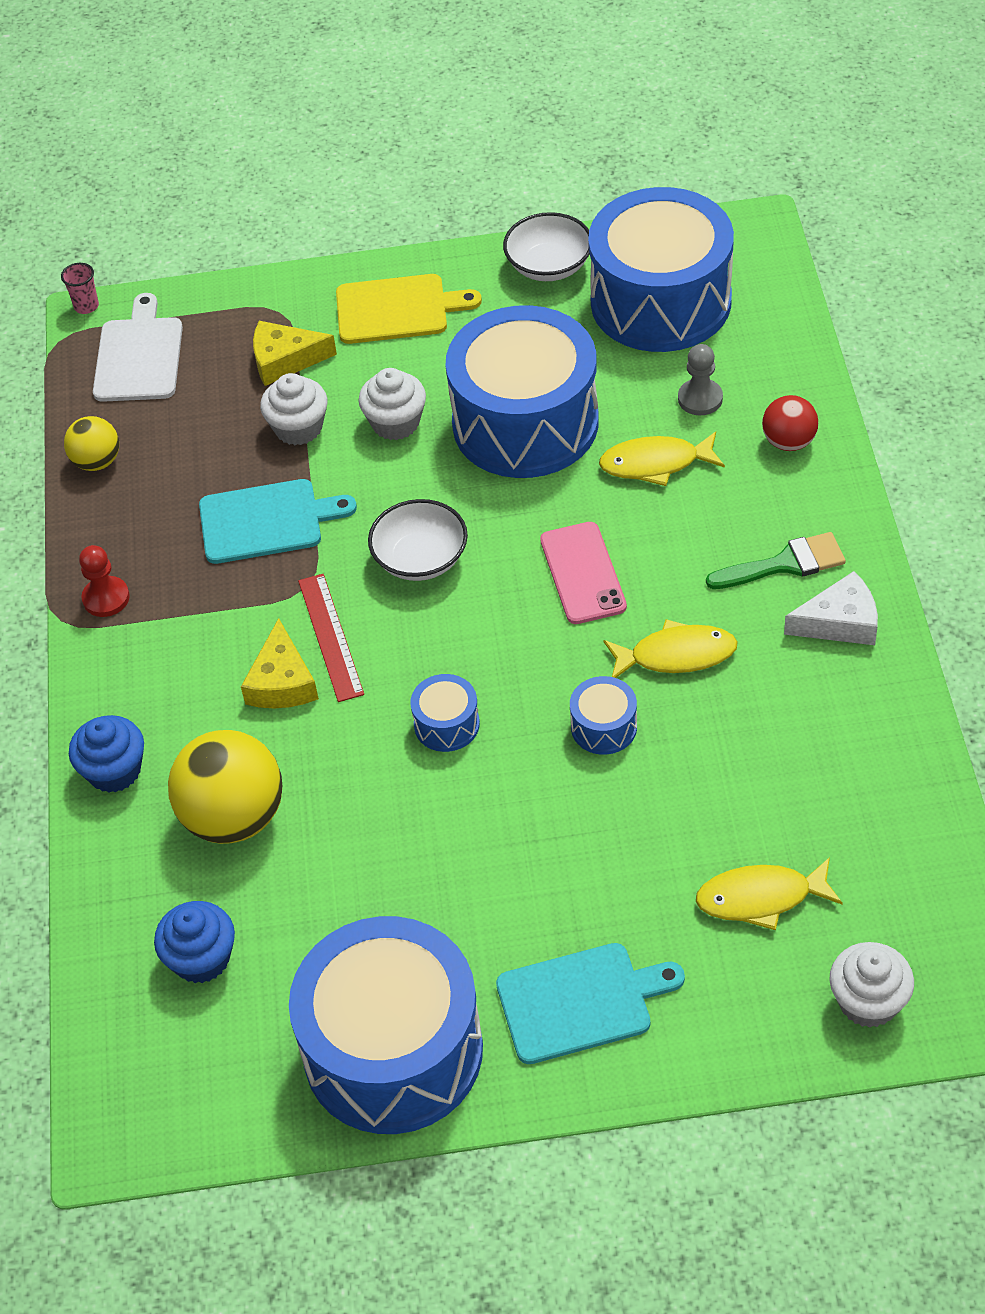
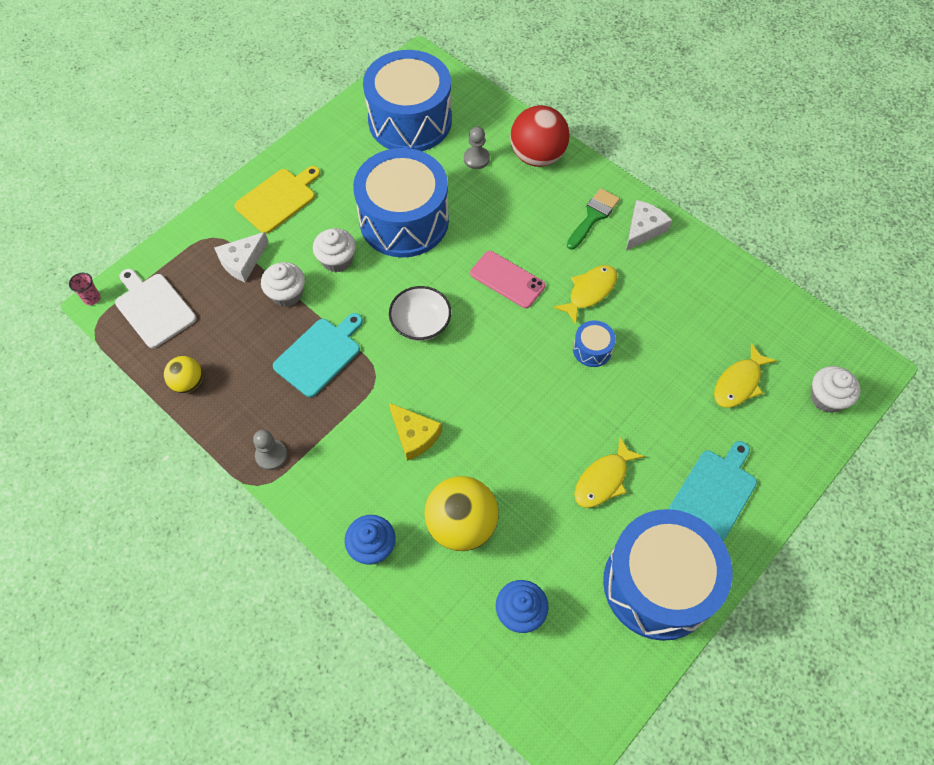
camera: 45 degrees left, 10 degrees up
red pawn [79,545,130,617] -> grey pawn [253,430,287,470]
yellow cheese [253,321,337,386] -> white cheese [214,232,269,282]
red ruler [298,574,364,702] -> none
blue drum [410,674,480,752] -> none
white bowl [503,212,590,281] -> none
yellow fish [599,432,725,486] -> yellow fish moved to [574,437,645,508]
red ball [762,395,818,451] -> red ball [510,105,570,167], size x1.81

